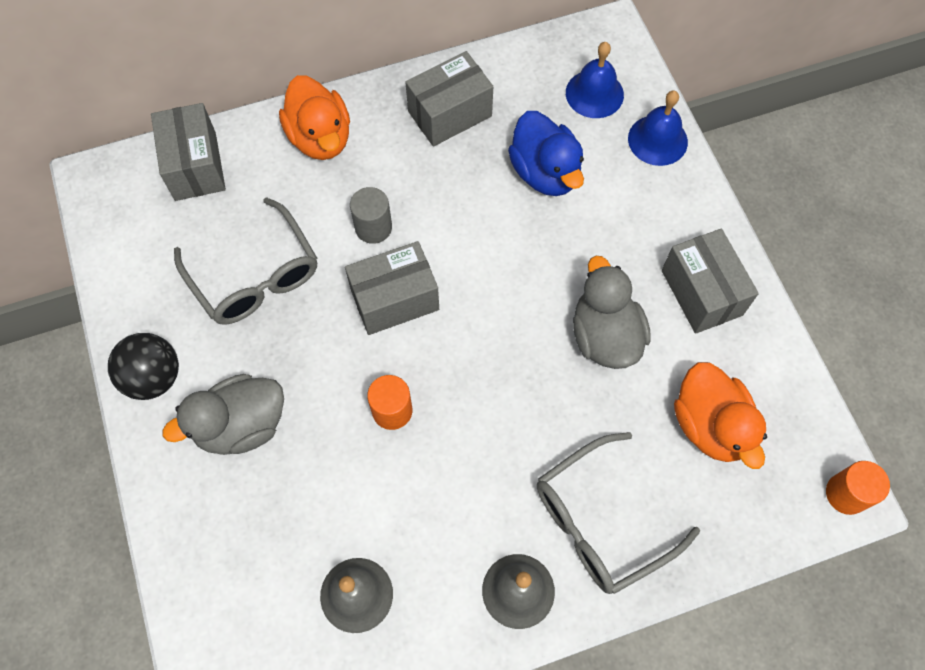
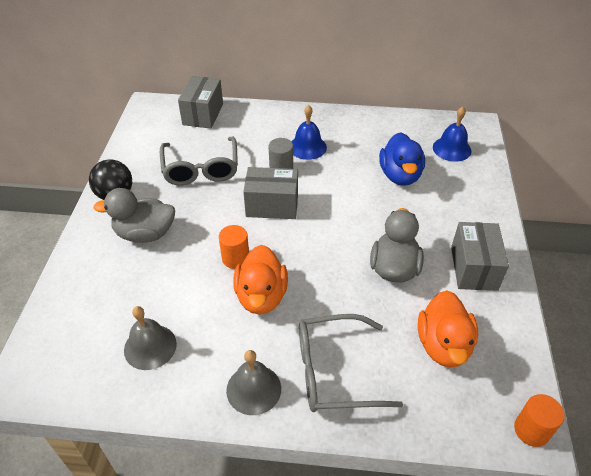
camera: 25 degrees right, 20 degrees down
orange duck [279,75,350,160] -> orange duck moved to [233,245,288,315]
grey box [405,51,493,147] -> none
blue bell [628,91,688,166] -> blue bell moved to [291,105,327,160]

